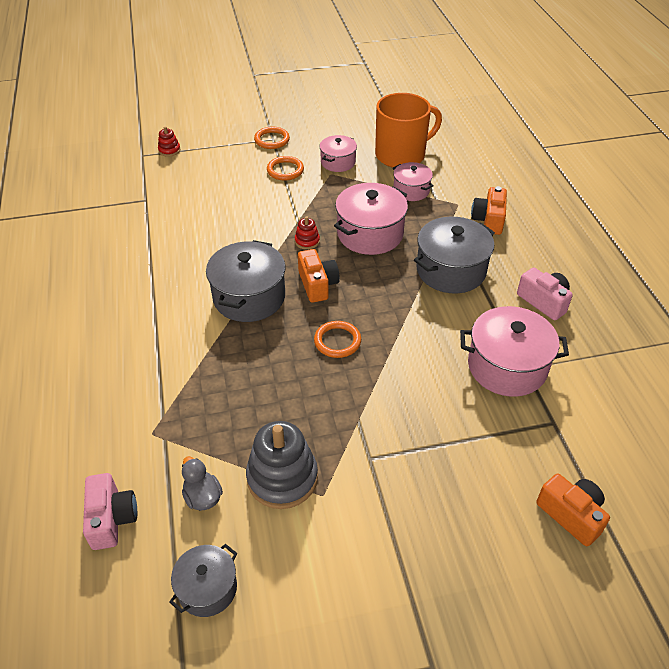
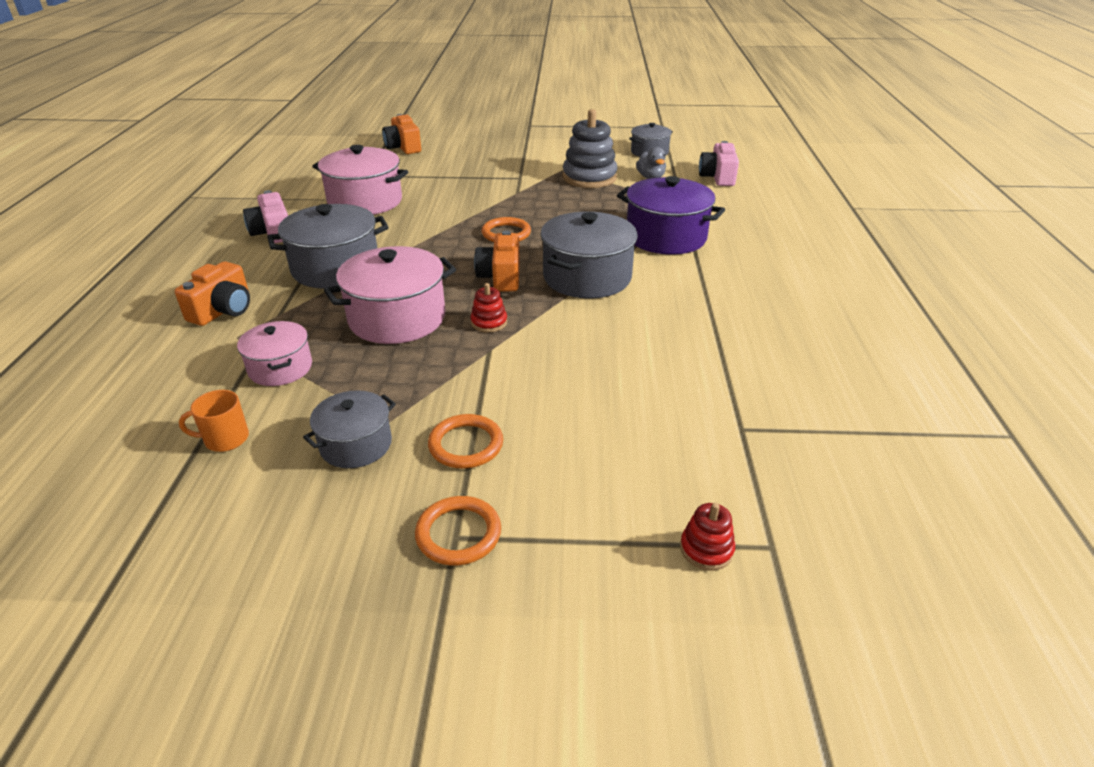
camera: 165 degrees left, 10 degrees down
pink pot [320,135,357,172] -> grey pot [303,390,396,468]
orange mug [375,93,442,168] -> orange mug [179,390,249,452], size x0.41
none -> purple pot [617,176,725,255]

